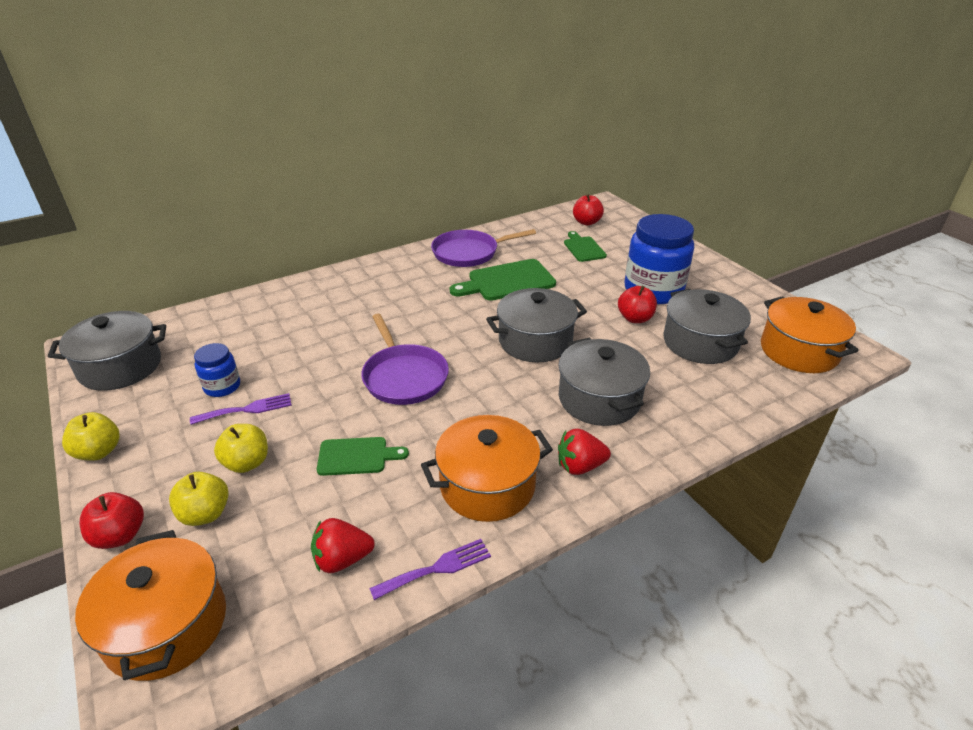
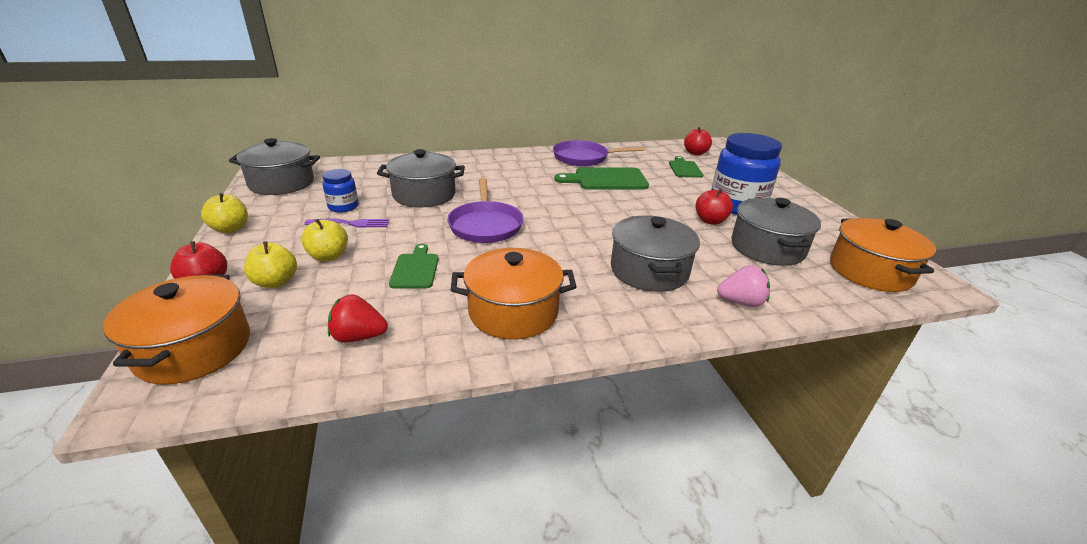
camera: 15 degrees right, 5 degrees down
green cutting board [317,437,409,476] -> green cutting board turned 105 degrees counterclockwise [389,244,439,288]
purple fork [369,539,491,600] -> none
grey pot [486,288,587,362] -> grey pot moved to [377,149,465,207]
red strawberry [558,429,611,475] -> none
none -> pink strawberry [717,265,770,307]

